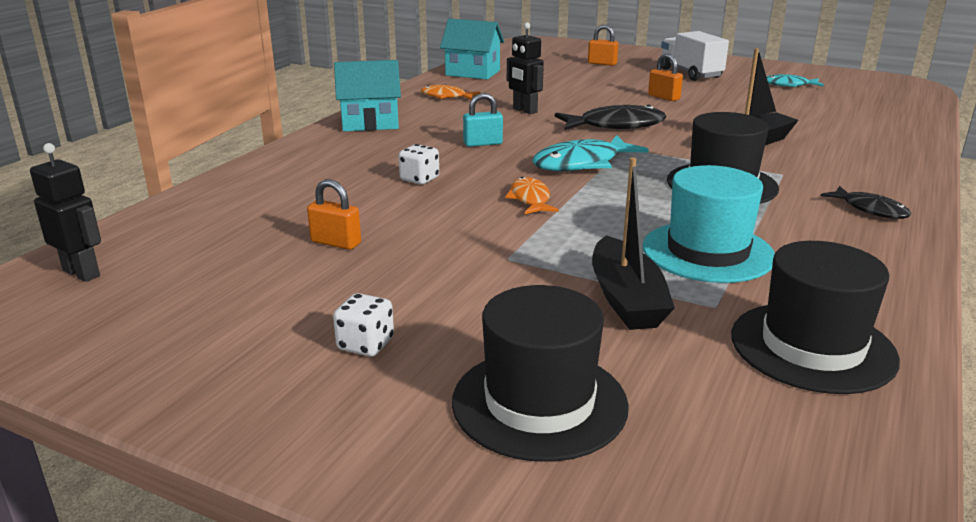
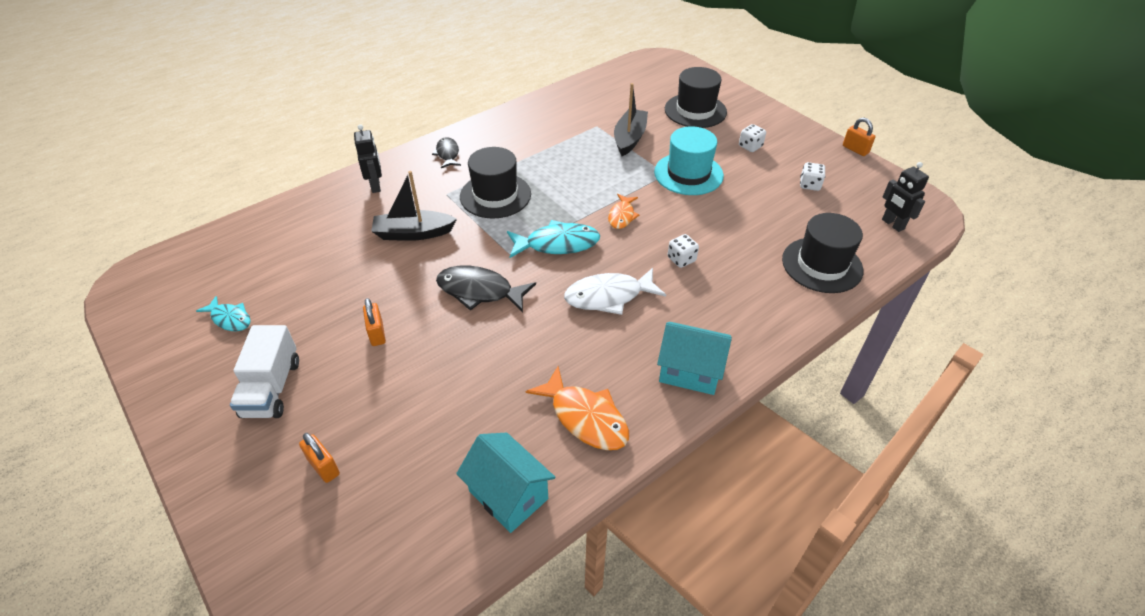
camera: 155 degrees left, 20 degrees up
orange padlock [307,179,361,250] -> orange padlock moved to [843,117,875,156]
orange fish [421,85,480,100] -> orange fish [526,367,629,450], size x1.65
turquoise padlock [463,93,503,147] -> white fish [564,268,666,315]
black robot [507,22,544,114] -> black robot moved to [354,124,382,193]
turquoise hat [643,165,775,283] -> turquoise hat moved to [654,126,724,195]
black hat [731,241,900,394] -> black hat moved to [782,213,863,293]
none -> white dice [800,162,825,191]

